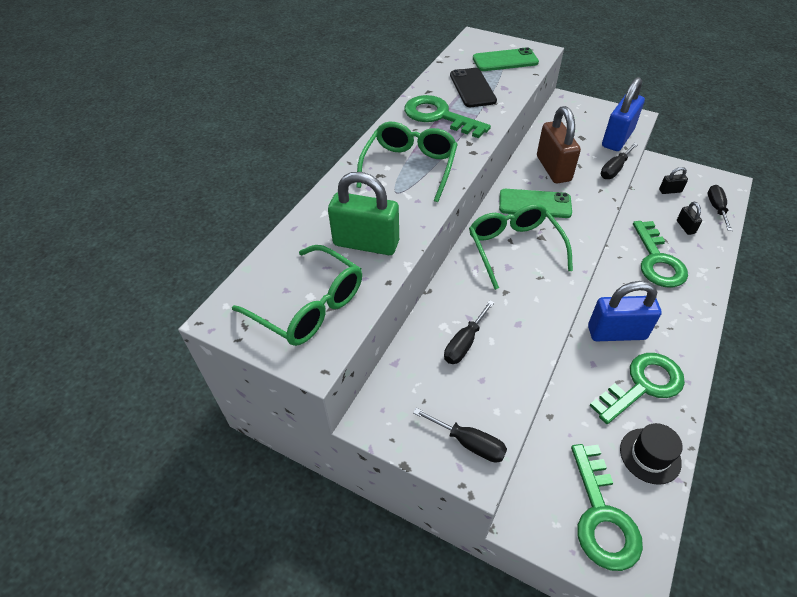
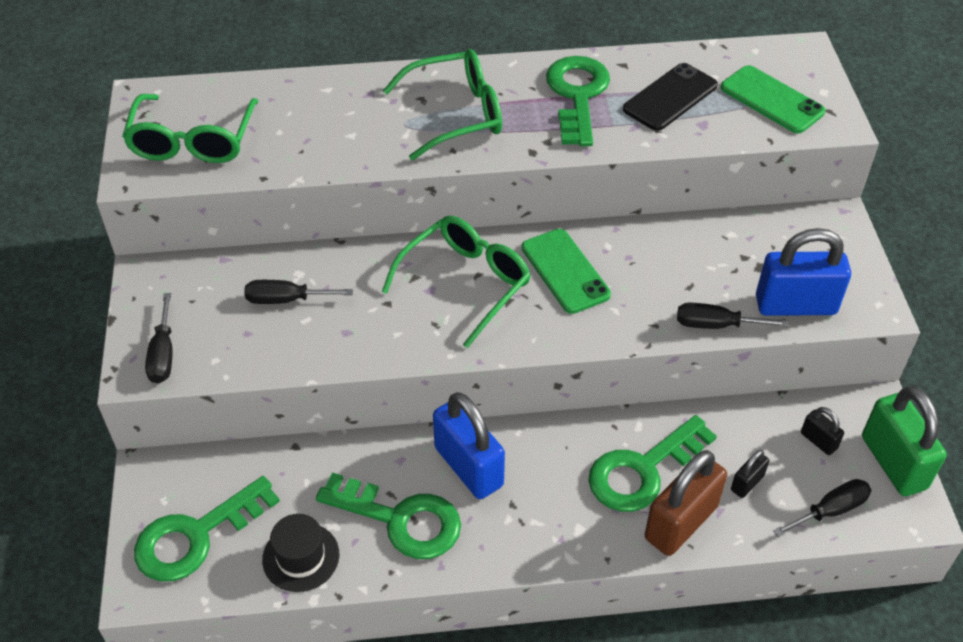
camera: 55 degrees right, 0 degrees up
green padlock [328,172,399,255] -> green padlock moved to [862,386,947,496]
brown padlock [537,106,581,183] -> brown padlock moved to [645,450,727,556]

